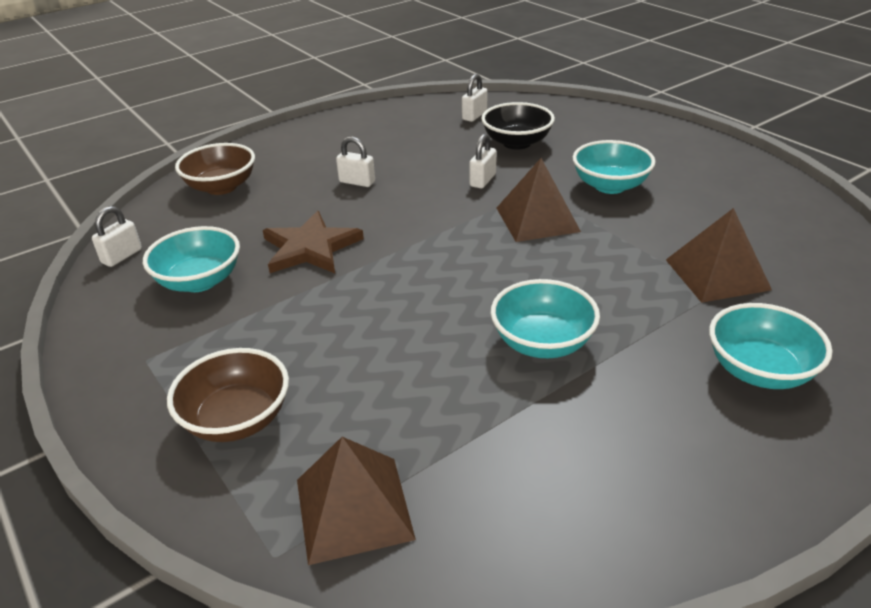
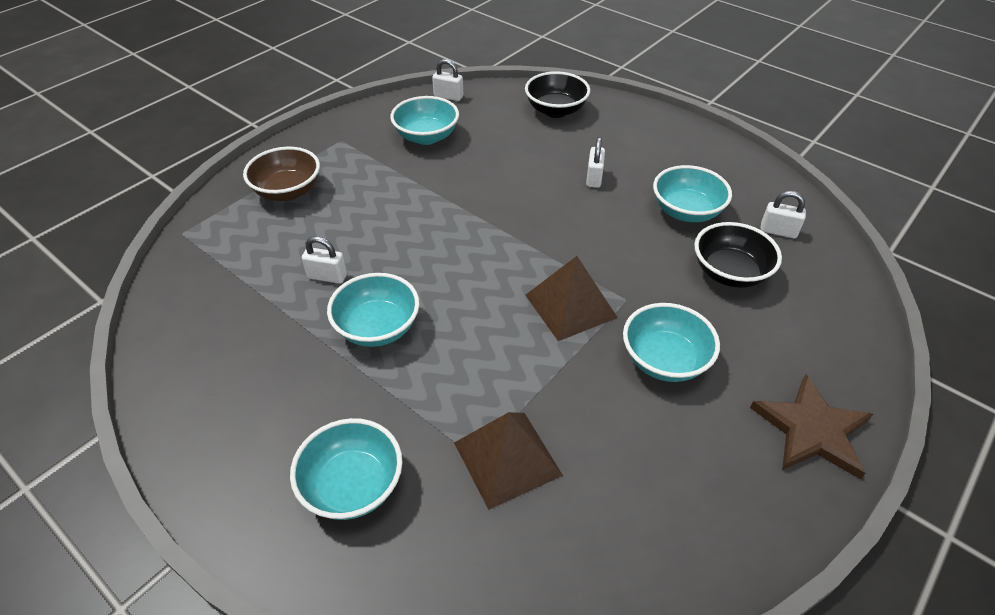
camera: 75 degrees right, 10 degrees up
brown bowl [175,143,255,195] -> black bowl [525,71,590,118]
brown star [263,211,364,273] -> brown star moved to [750,374,873,479]
brown pyramid [297,437,416,565] -> none
white padlock [469,133,497,188] -> white padlock moved to [302,236,347,284]
none -> turquoise bowl [653,165,732,222]

